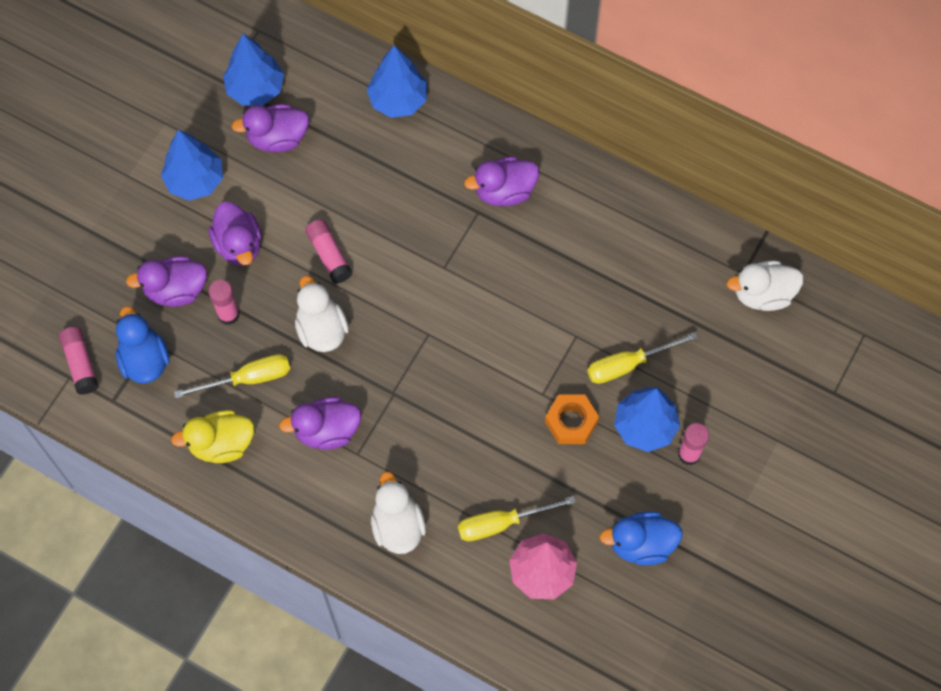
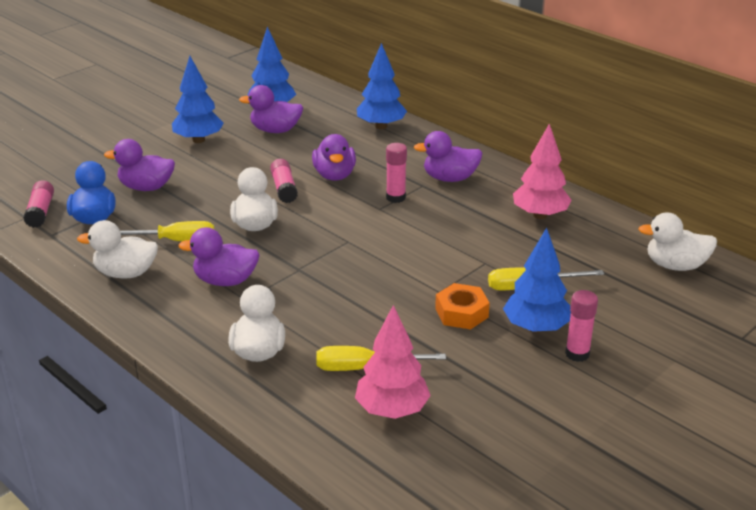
camera: 15 degrees right, 35 degrees down
yellow duck [171,410,254,463] -> white duck [77,220,158,279]
purple duck [208,202,261,266] -> purple duck moved to [312,134,356,181]
pink glue stick [208,280,240,325] -> pink glue stick moved to [386,143,407,203]
blue duck [599,511,683,565] -> none
none -> pink tree [513,124,571,219]

